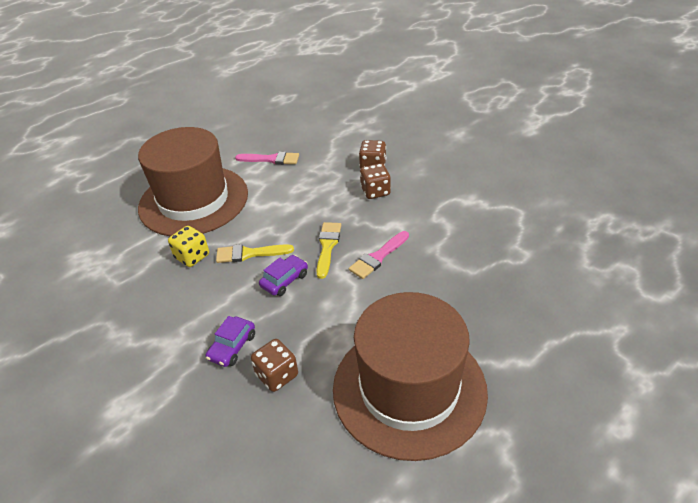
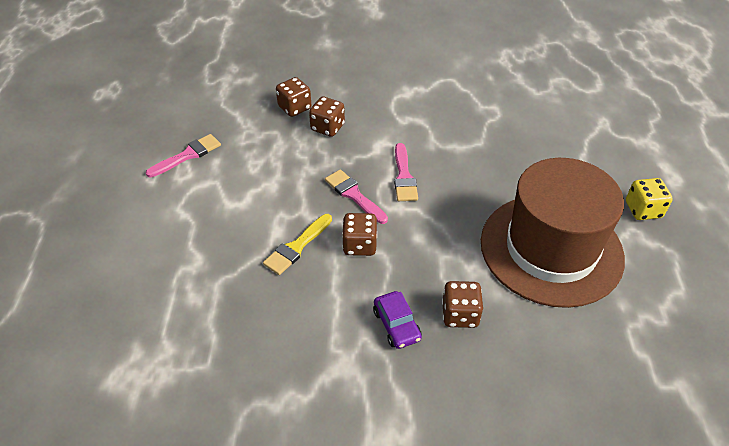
camera: 50 degrees left, 5 degrees up
brown hat [138,127,248,236] -> none
yellow dice [168,226,209,267] -> yellow dice moved to [626,178,673,220]
purple car [259,255,308,296] -> brown dice [342,213,377,256]
yellow brush [316,222,341,279] -> pink brush [325,170,388,224]

